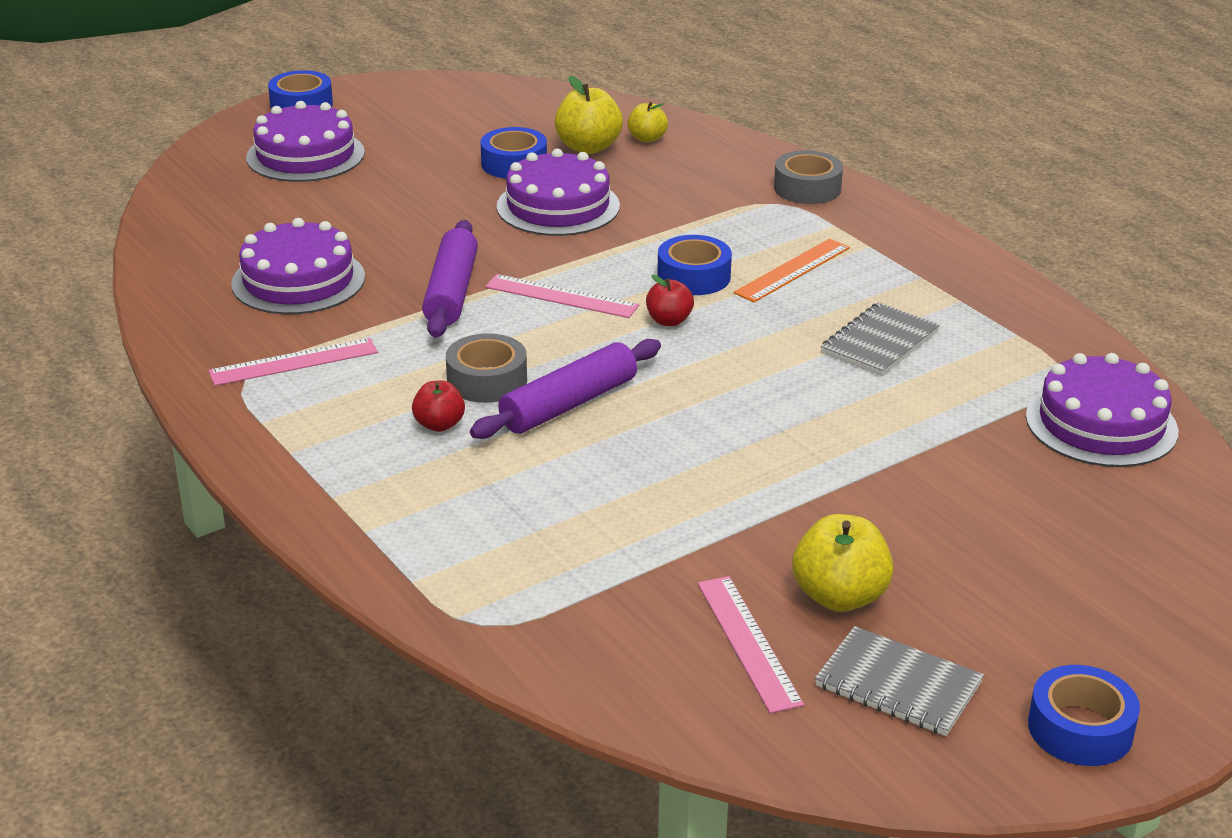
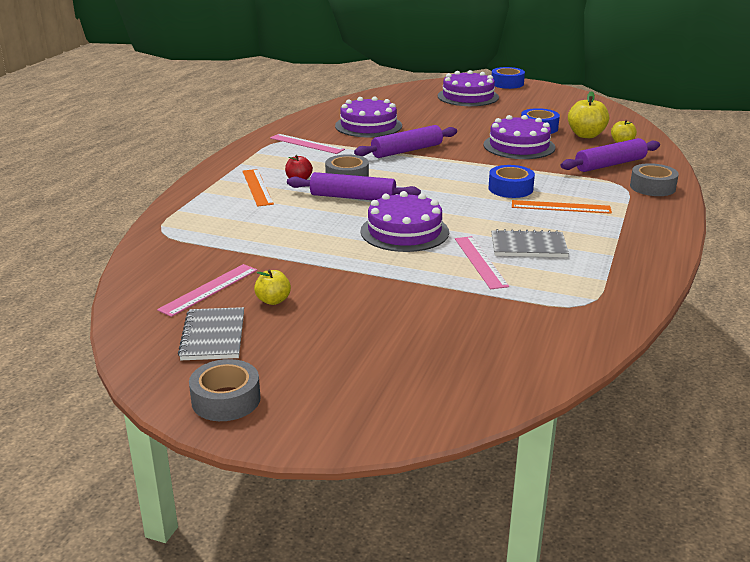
camera: 55 degrees right, 5 degrees down
pink ruler [485,274,639,318] -> pink ruler moved to [455,236,509,289]
red apple [646,275,694,326] -> none
yellow apple [792,514,893,612] -> yellow apple [254,270,291,305], size x0.60
purple cake [1026,353,1178,467] -> purple cake moved to [361,191,449,252]
blue tape [1028,665,1140,766] -> grey tape [189,359,260,421]
none -> orange ruler [242,169,274,207]
none -> purple rolling pin [561,138,660,172]

